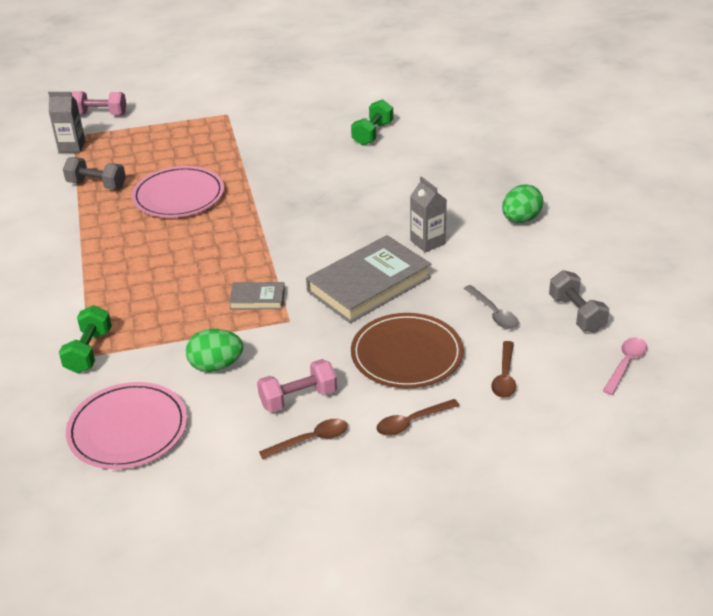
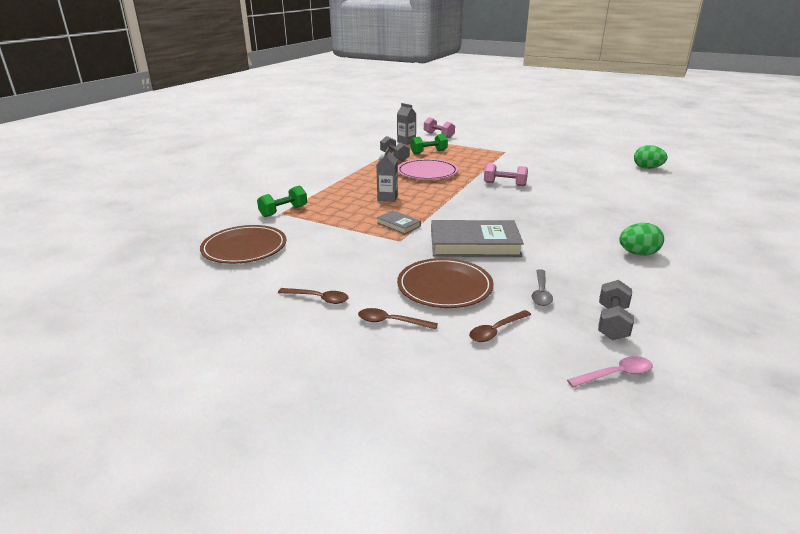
camera: 40 degrees right, 10 degrees down
pink plate [66,382,187,469] -> brown plate [200,225,286,264]
green egg [186,329,243,372] -> green egg moved to [634,145,668,169]
pink dumbbell [257,359,337,412] -> pink dumbbell moved to [484,163,528,186]
green dumbbell [351,99,393,146] -> green dumbbell moved to [410,134,448,154]
grey carton [410,176,447,252] -> grey carton moved to [376,147,398,202]

